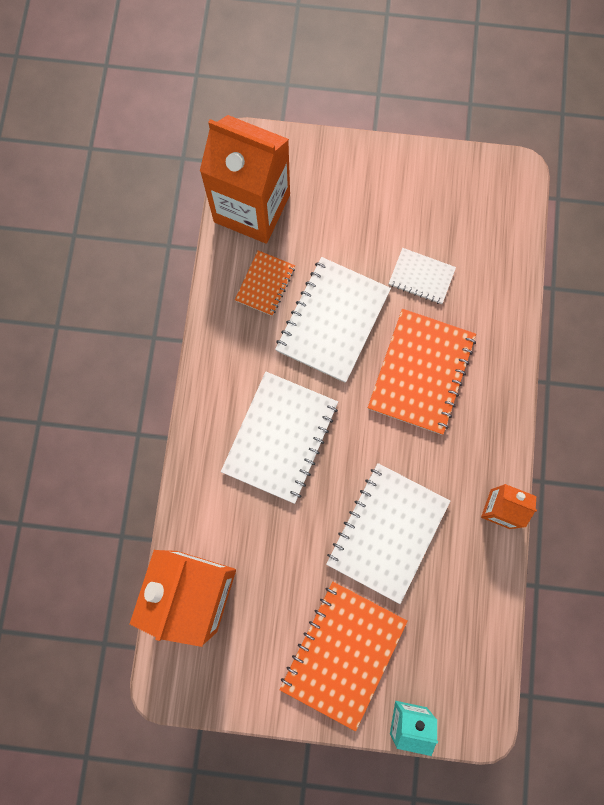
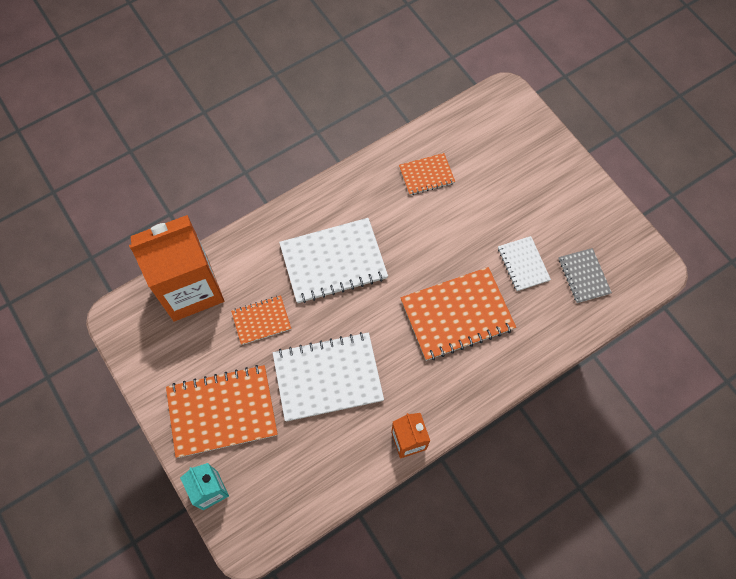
camera: 50 degrees right, 10 degrees down
orange carton [200,115,290,244] -> none
white notebook [275,257,391,383] -> none
none -> orange notebook [231,296,291,345]
none -> grey notebook [559,248,612,303]

